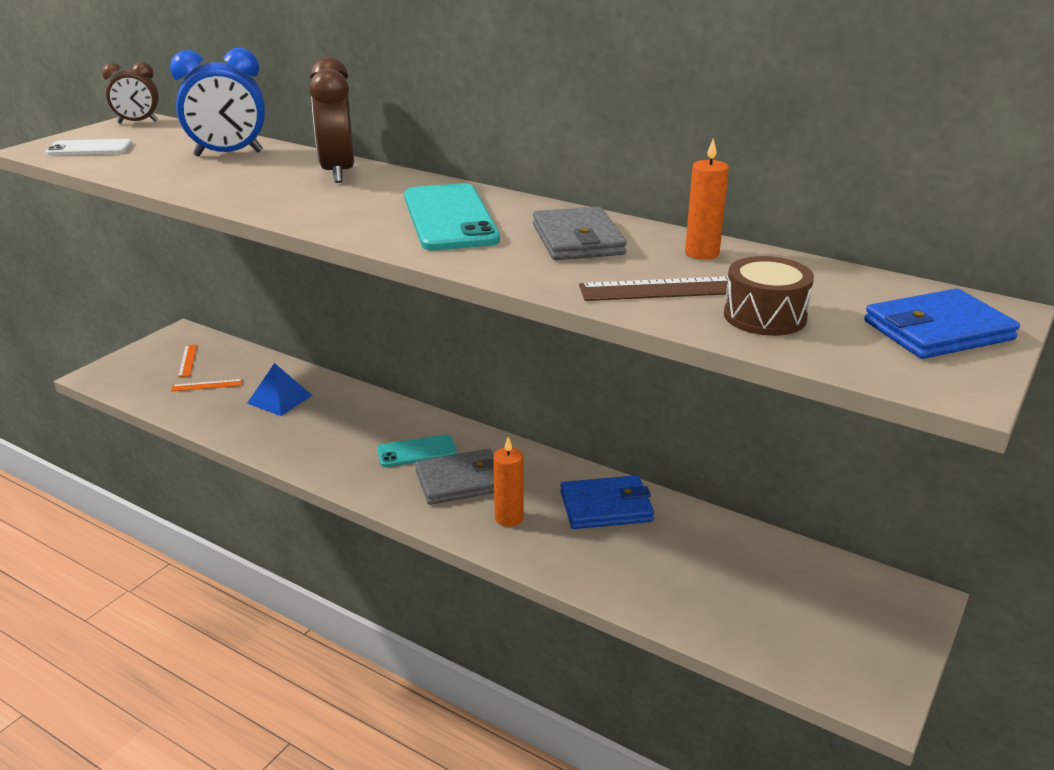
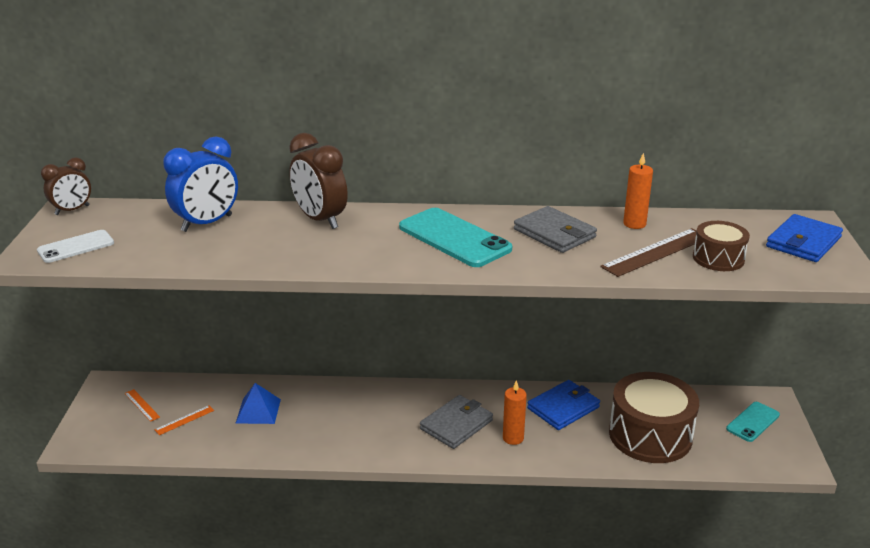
camera: 30 degrees left, 0 degrees up
turquoise phone [377,435,457,467] -> turquoise phone moved to [726,402,780,442]
none -> brown drum [609,372,699,463]

